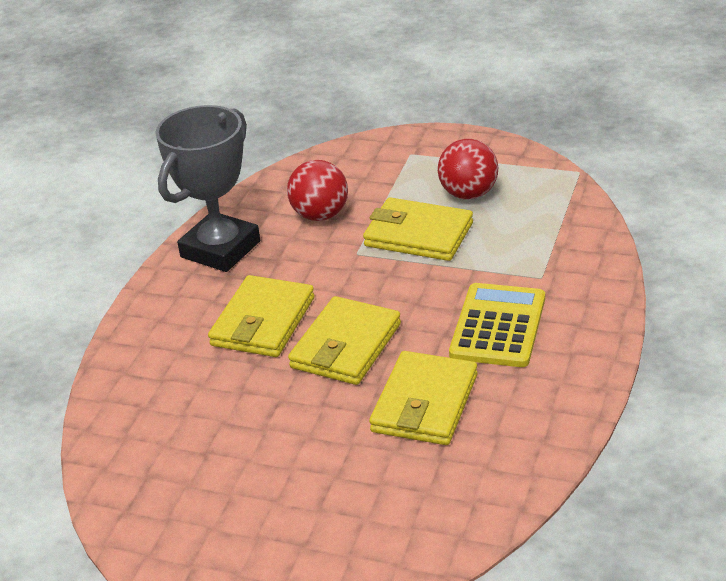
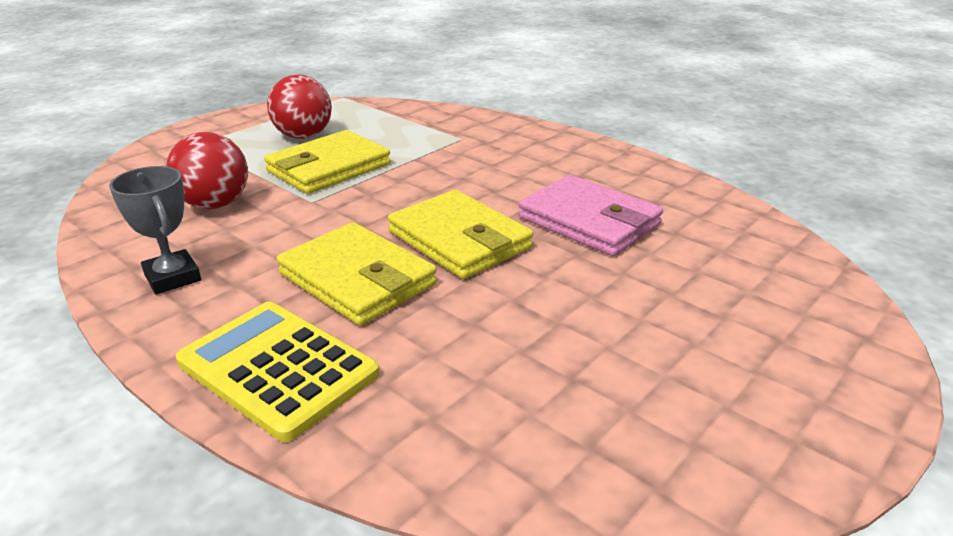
camera: 70 degrees left, 5 degrees down
grey trophy [155,105,260,272] -> grey trophy [109,166,201,294], size x0.53
yellow wallet [369,351,478,445] -> pink wallet [519,175,663,256]
yellow calculator [449,283,545,367] -> yellow calculator moved to [176,302,379,442]

